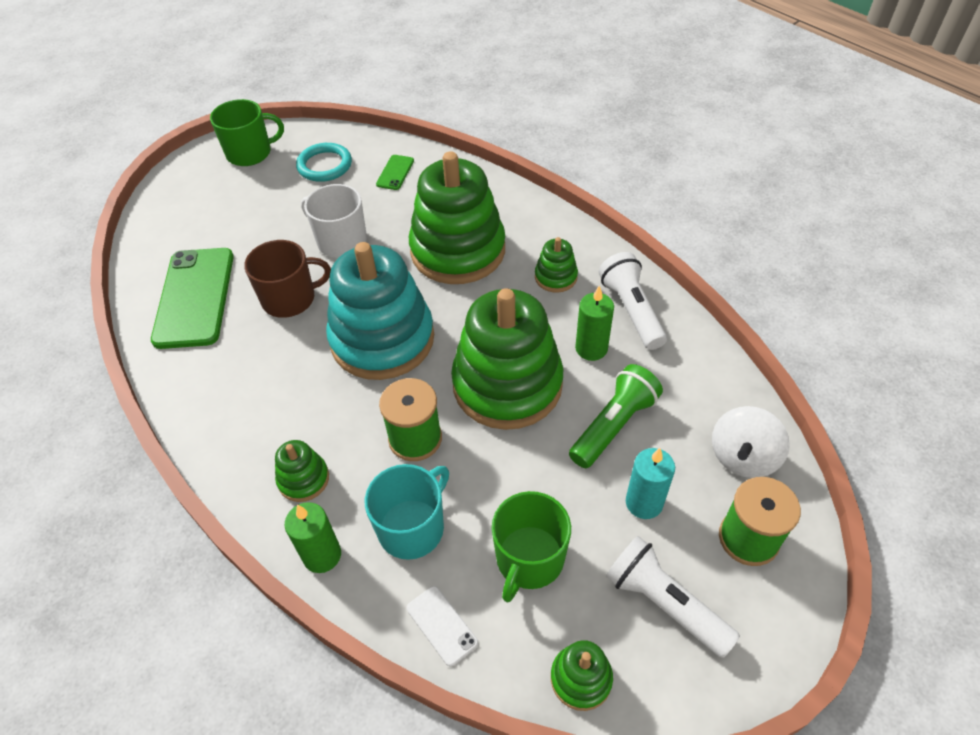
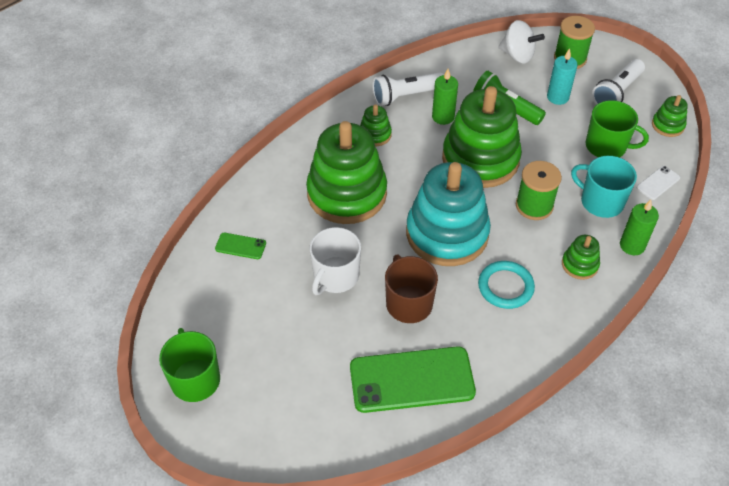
camera: 95 degrees left, 0 degrees up
turquoise ring [296,143,352,182] -> turquoise ring moved to [478,261,535,309]

